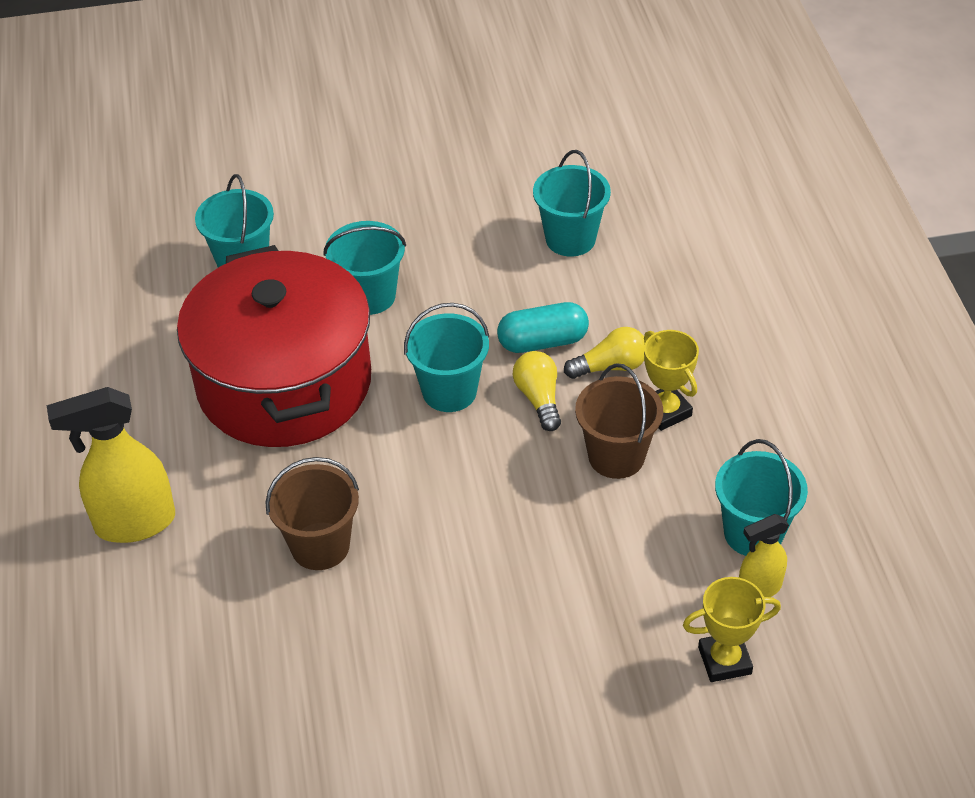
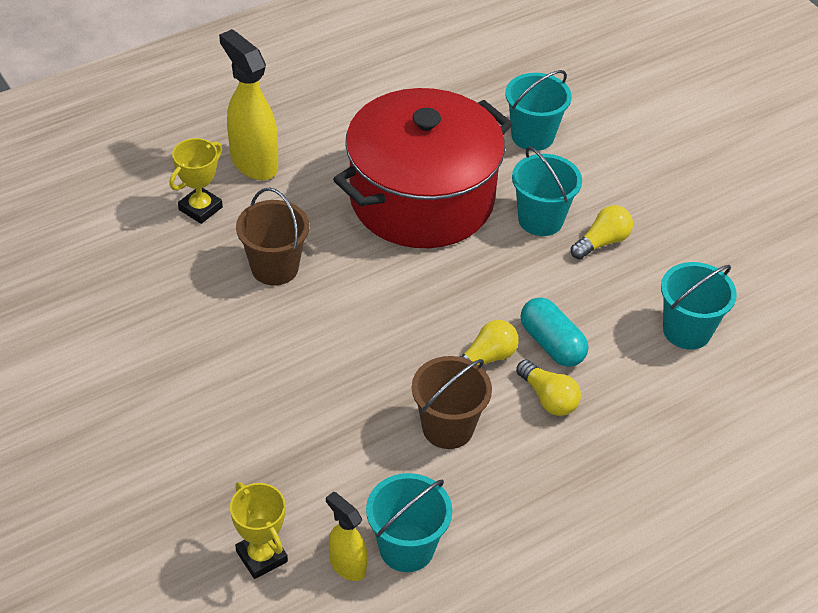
camera: 65 degrees right, 0 degrees up
turquoise bucket [404,303,489,412] -> none
yellow trophy [644,330,699,431] -> yellow trophy moved to [169,138,223,224]
none -> yellow light bulb [571,205,633,259]

